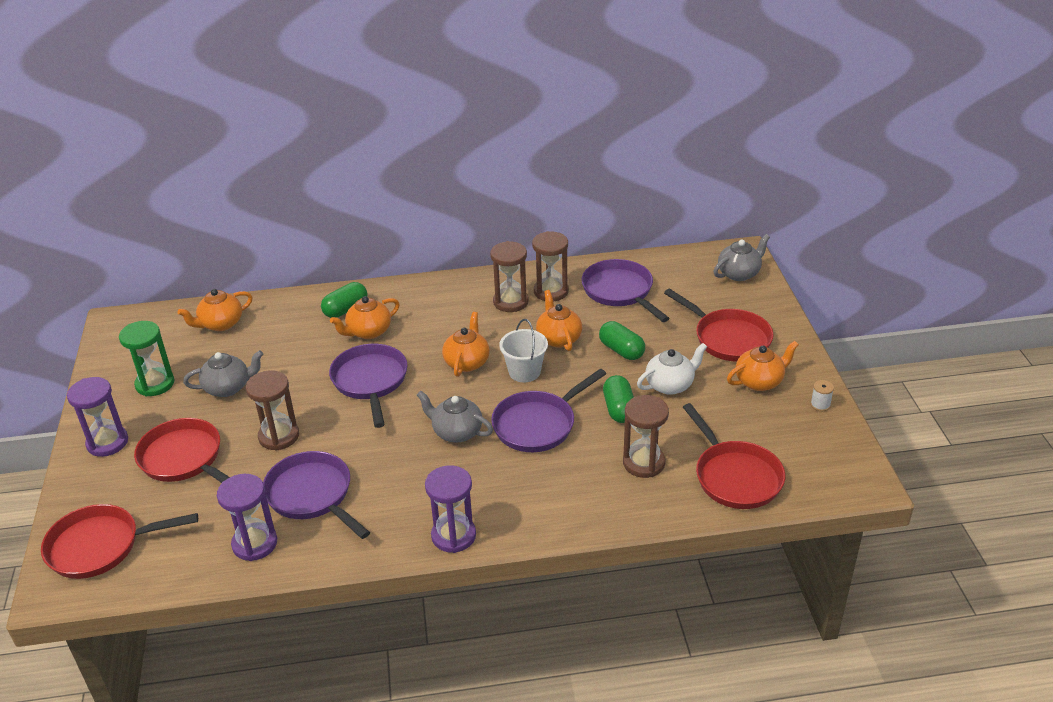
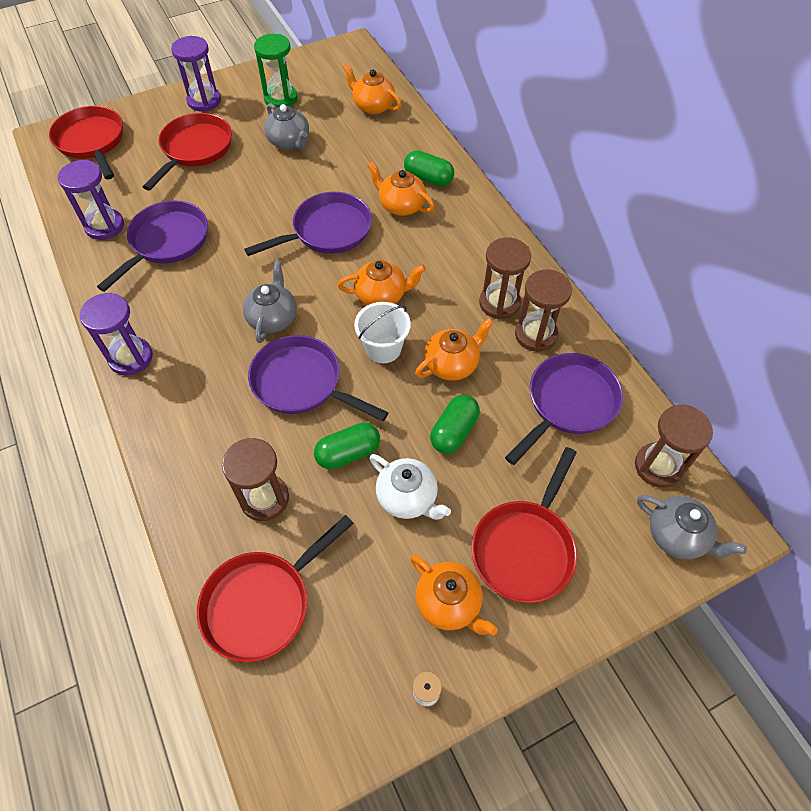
camera: 70 degrees right, 20 degrees up
brown hourglass [246,370,299,451] -> brown hourglass moved to [635,404,713,488]

